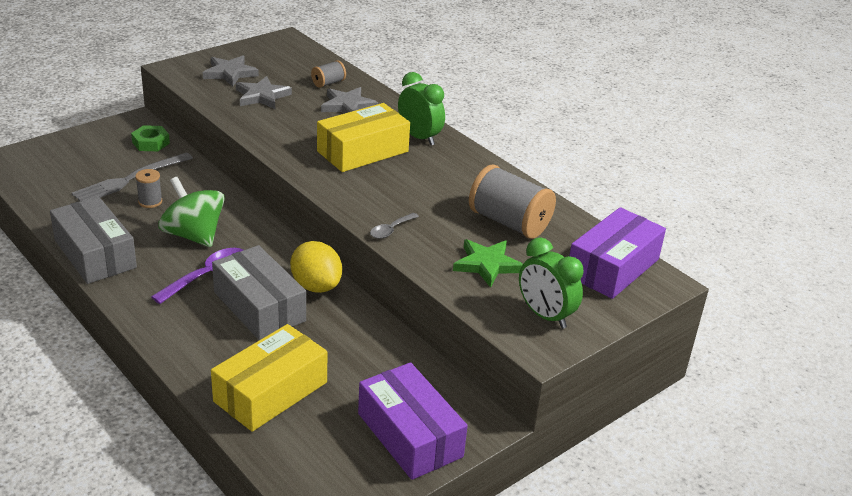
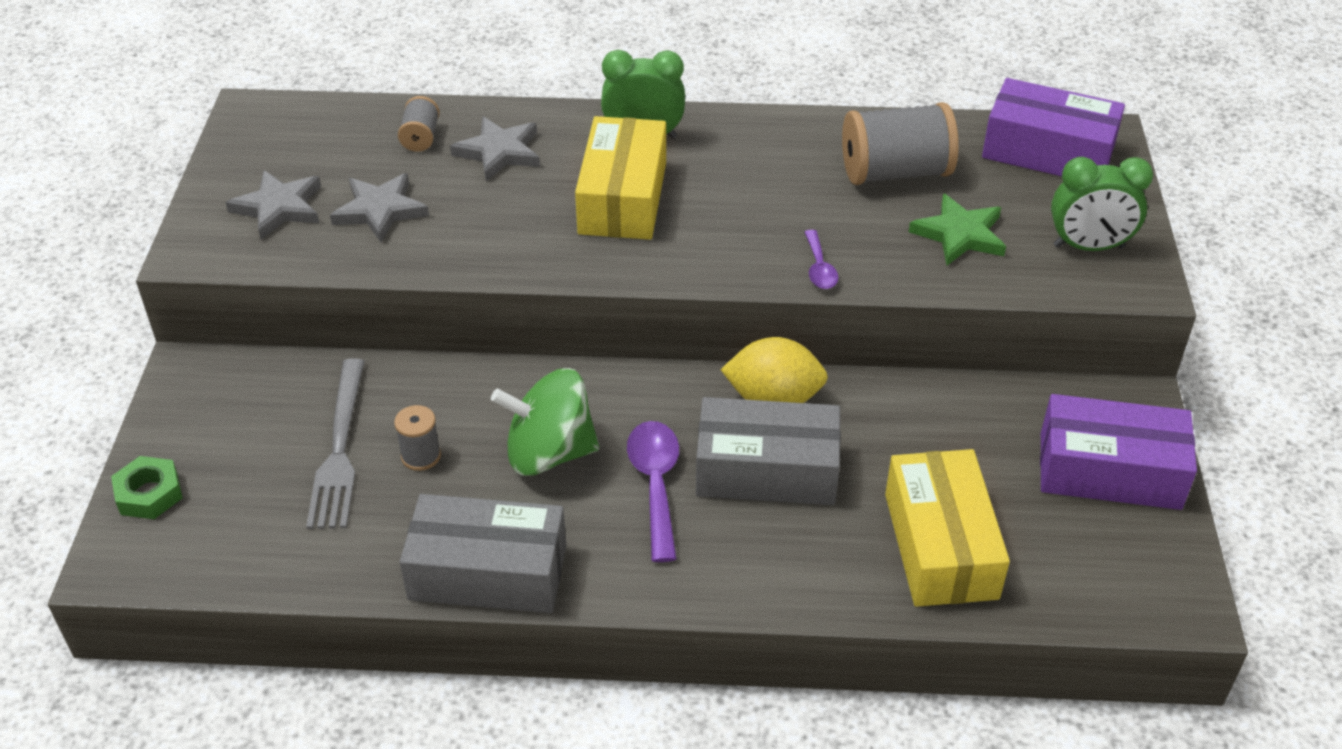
camera: 45 degrees left, 10 degrees up
green nut [131,125,170,151] -> green nut moved to [111,456,183,519]
grey spoon [370,213,419,239] -> purple spoon [805,230,839,289]
purple box [569,207,666,299] -> purple box turned 60 degrees counterclockwise [982,78,1125,176]

